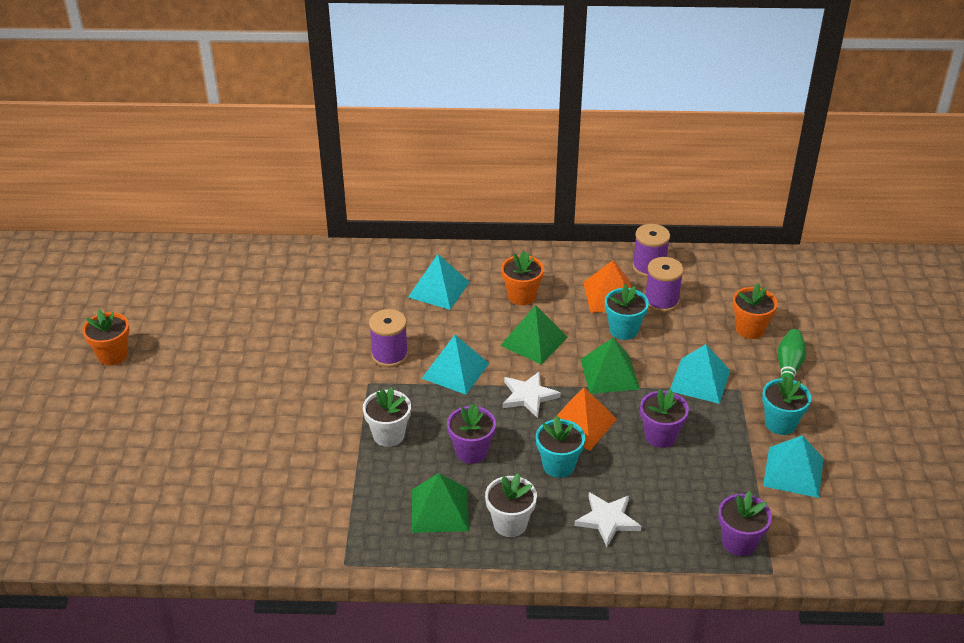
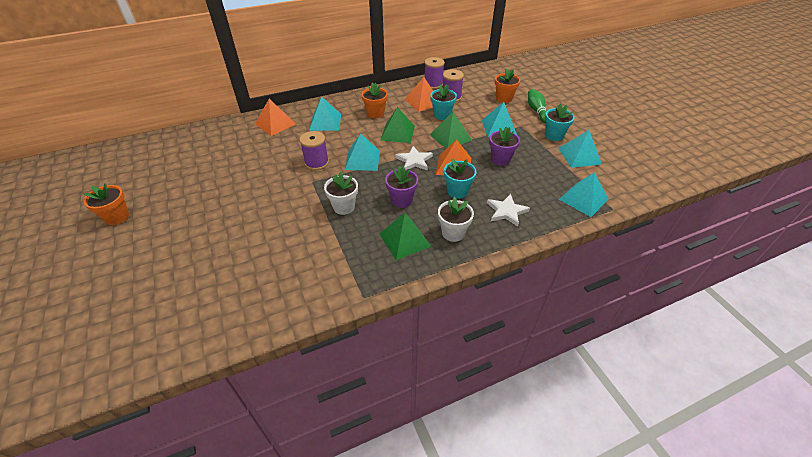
camera: 25 degrees left, 5 degrees up
purple flower pot [718,491,772,556] -> turquoise pyramid [559,172,609,217]
none -> orange pyramid [255,99,296,136]

